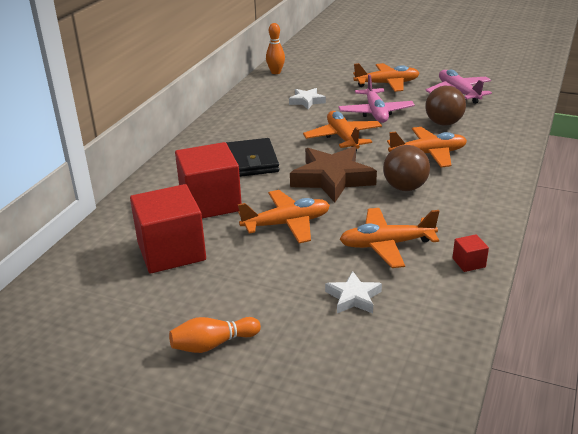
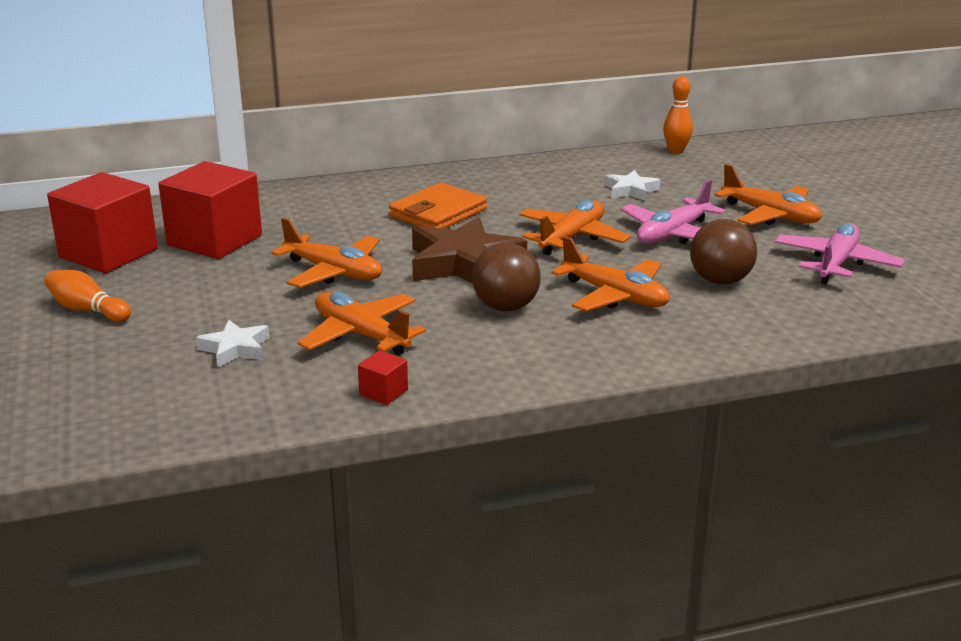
camera: 50 degrees right, 5 degrees down
red cube [175,142,242,218] -> red cube moved to [47,172,158,273]
black wallet [226,138,279,177] -> orange wallet [389,183,487,229]

